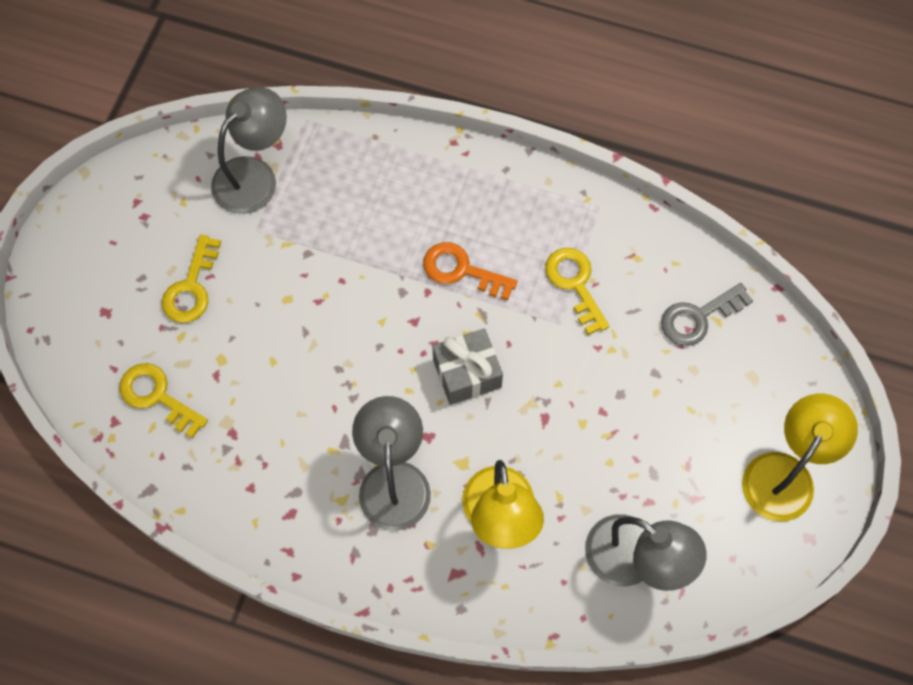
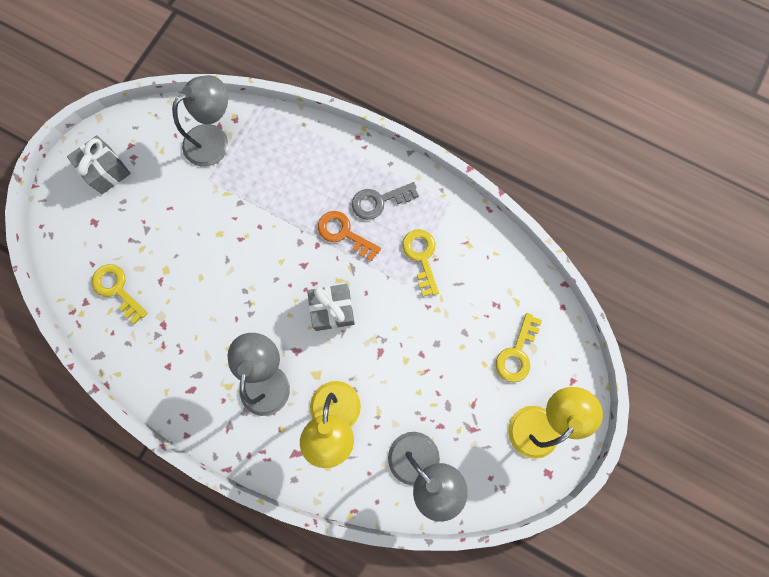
camera: 10 degrees right, 10 degrees up
yellow key [162,235,221,323] -> yellow key moved to [496,313,542,382]
grey key [661,283,753,346] -> grey key moved to [352,182,419,220]
none -> grey gift [67,135,131,194]

